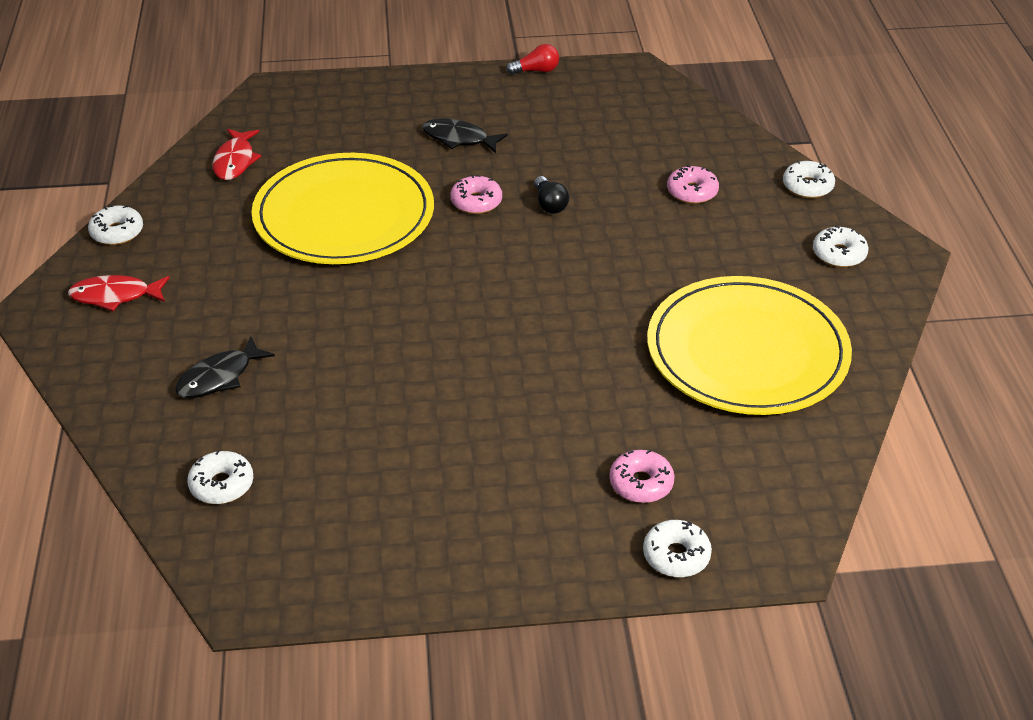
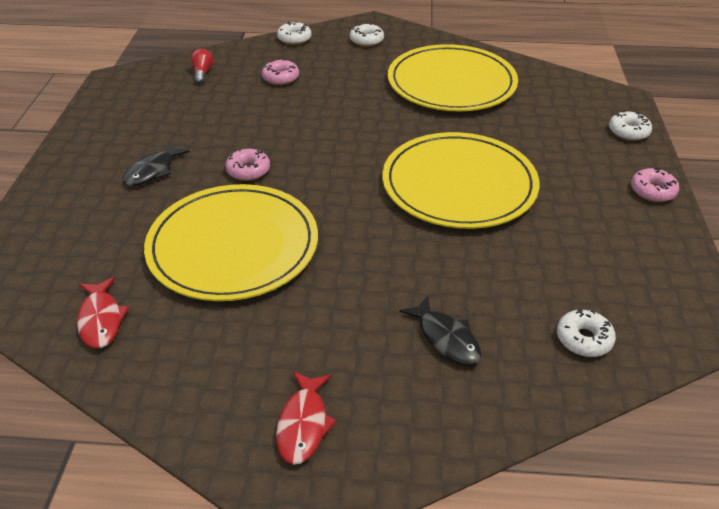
camera: 80 degrees left, 0 degrees up
white donut [88,205,143,245] -> none
red fish [212,129,261,180] -> red fish turned 60 degrees clockwise [77,277,129,348]
red light bulb [506,44,559,75] -> red light bulb moved to [191,49,213,84]
black light bulb [534,176,569,214] -> none
pink donut [609,450,674,503] -> pink donut moved to [631,168,679,202]
none -> yellow plate [382,132,539,229]

